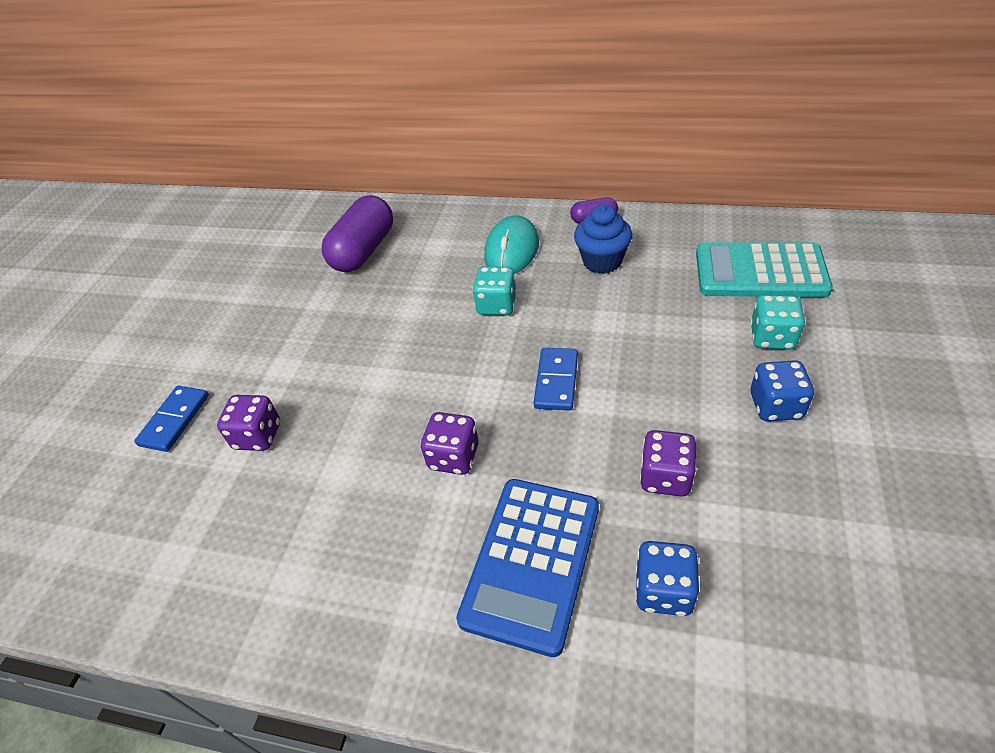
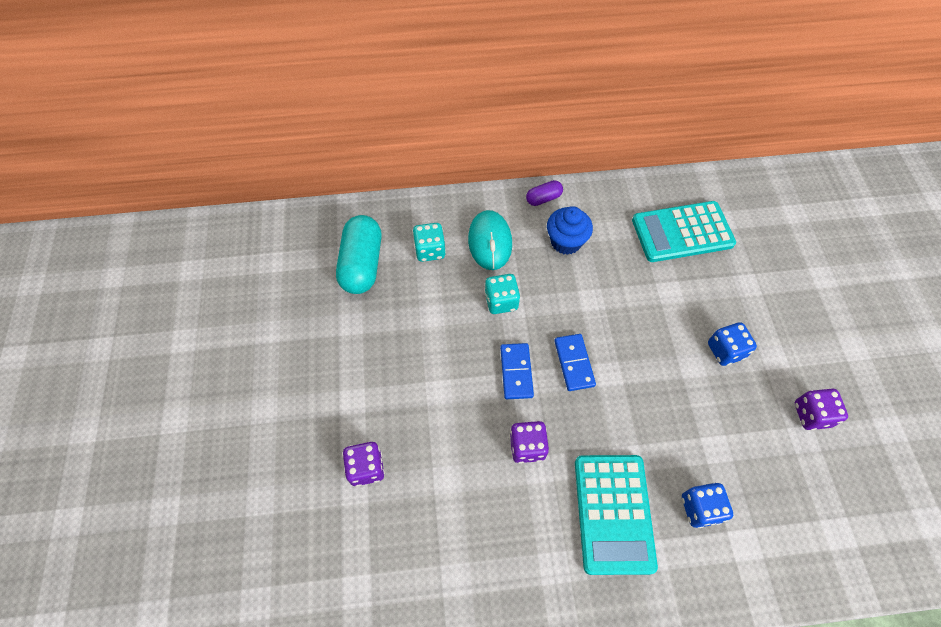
camera: 25 degrees left, 15 degrees up
blue domino [134,386,209,452] -> blue domino moved to [500,343,534,399]
purple capsule [322,195,393,272] -> turquoise capsule [336,215,382,294]
blue calculator [456,479,599,657] -> turquoise calculator [575,455,658,575]
purple dice [640,430,697,497] -> purple dice moved to [795,388,848,430]
turquoise dice [750,295,805,350] -> turquoise dice moved to [412,223,446,262]

